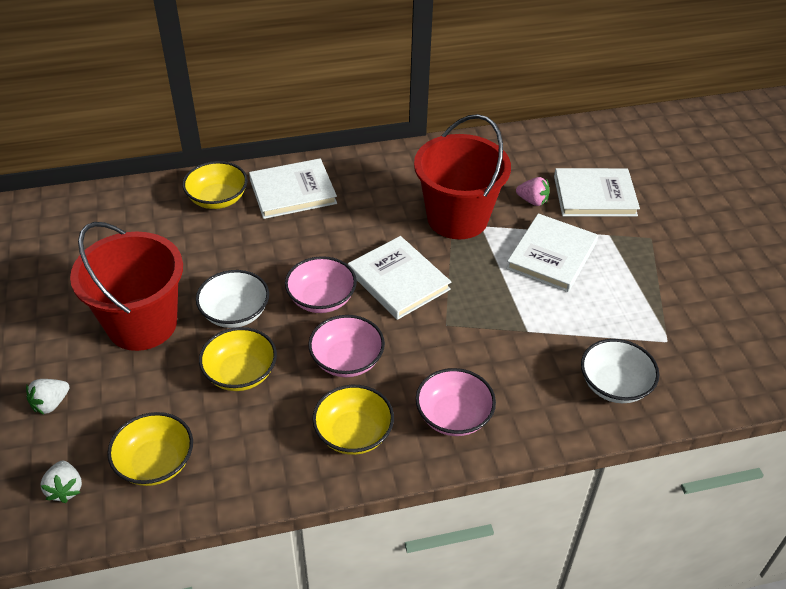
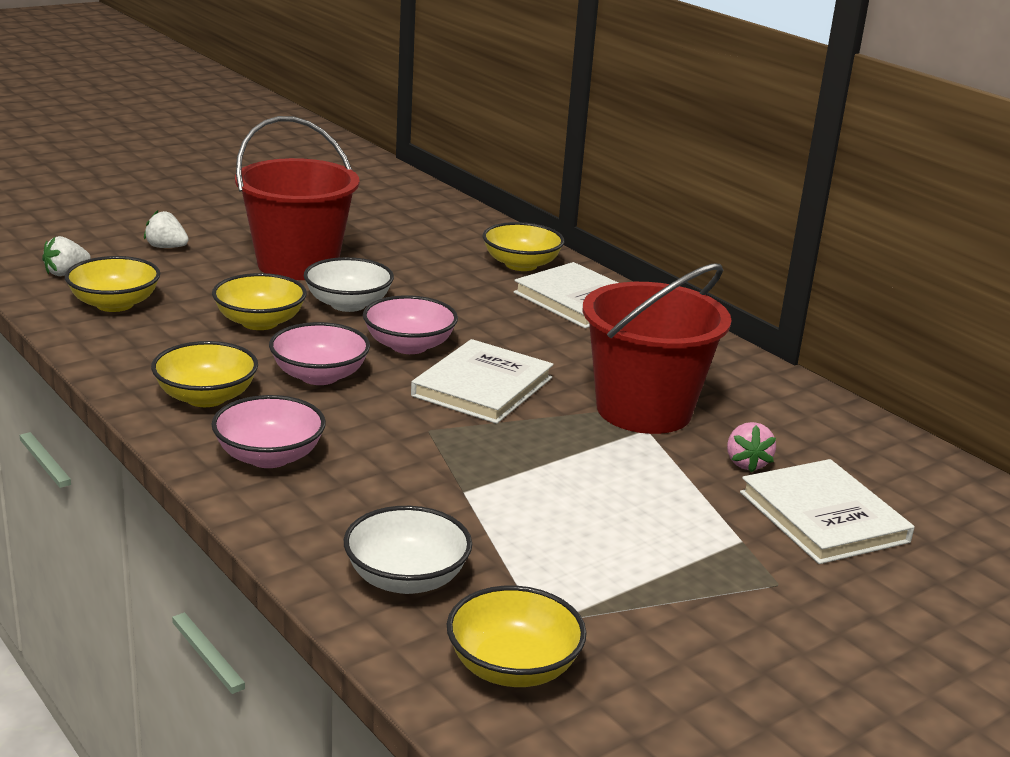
camera: 65 degrees right, 20 degrees down
white book [506,213,598,292] -> none
none -> yellow bowl [447,586,587,687]

